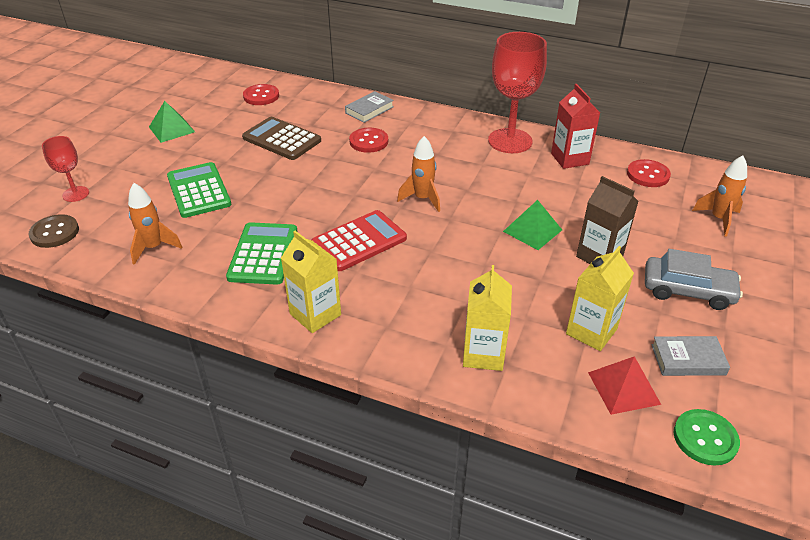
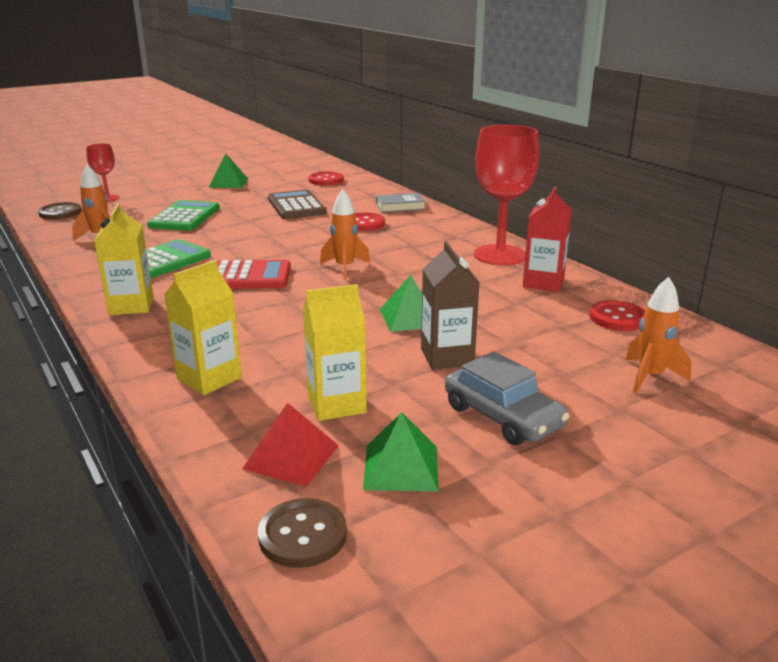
camera: 35 degrees right, 15 degrees down
grey book [651,336,730,376] -> green pyramid [363,412,439,492]
green button [674,409,740,466] -> brown button [258,498,347,568]

